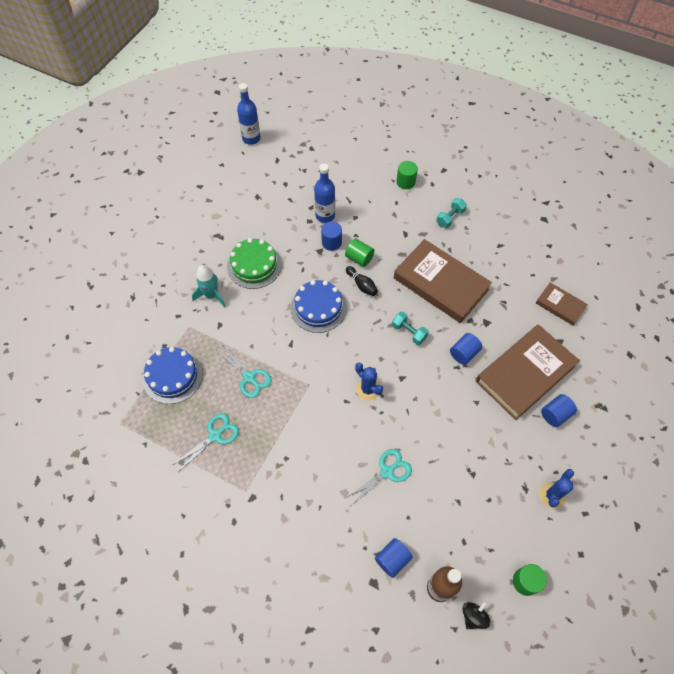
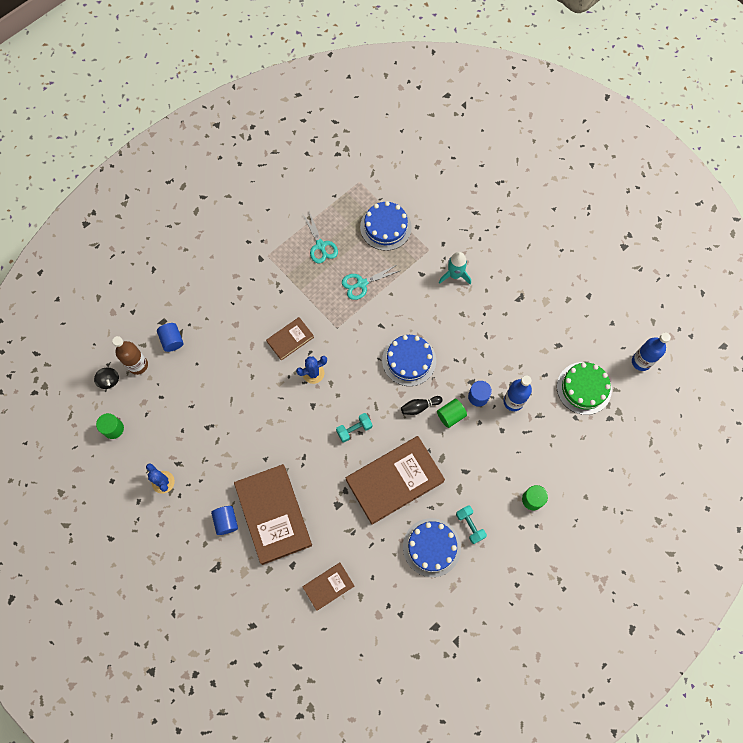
camera: 110 degrees right, 10 degrees up
green cake [227,238,282,289] -> green cake moved to [557,362,612,415]
turquoise scissors [345,449,412,505] -> none
blue cylinder [450,333,482,365] -> none
none -> brown book [266,317,314,361]
none -> blue cake [403,518,461,577]

